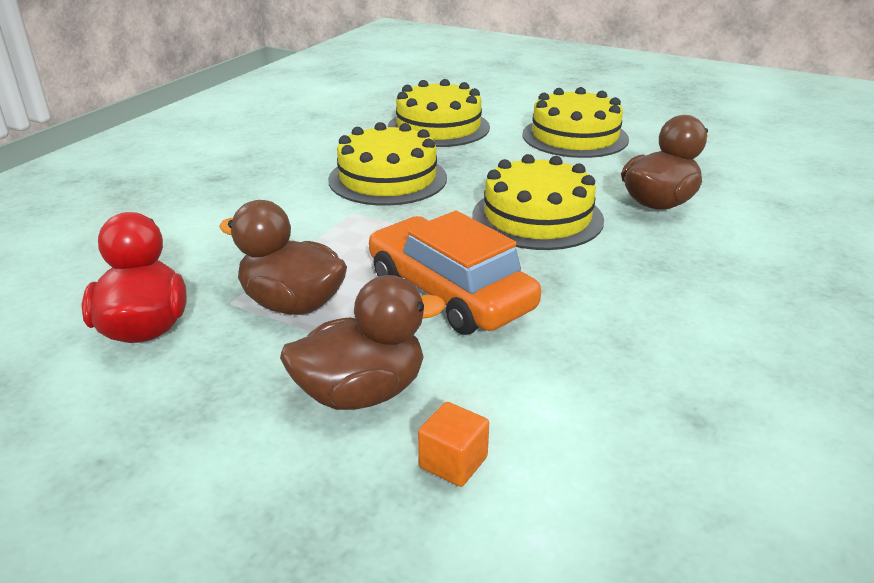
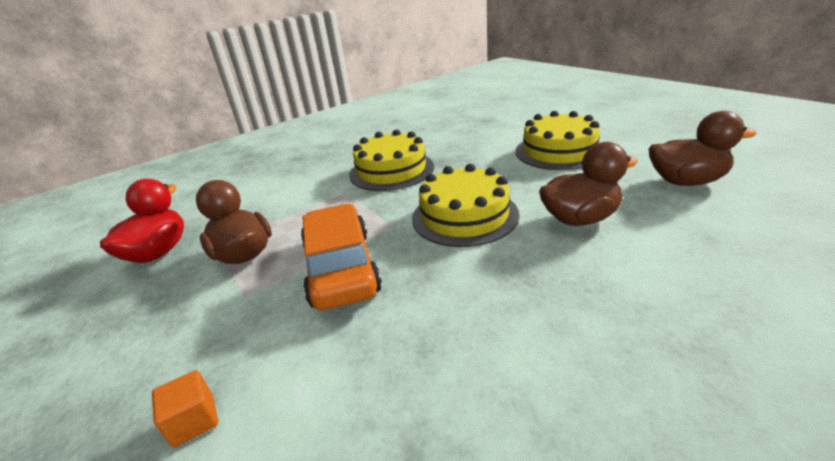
camera: 30 degrees right, 0 degrees up
brown duck [280,275,446,410] -> brown duck moved to [649,111,757,186]
yellow cake [388,79,490,147] -> none

